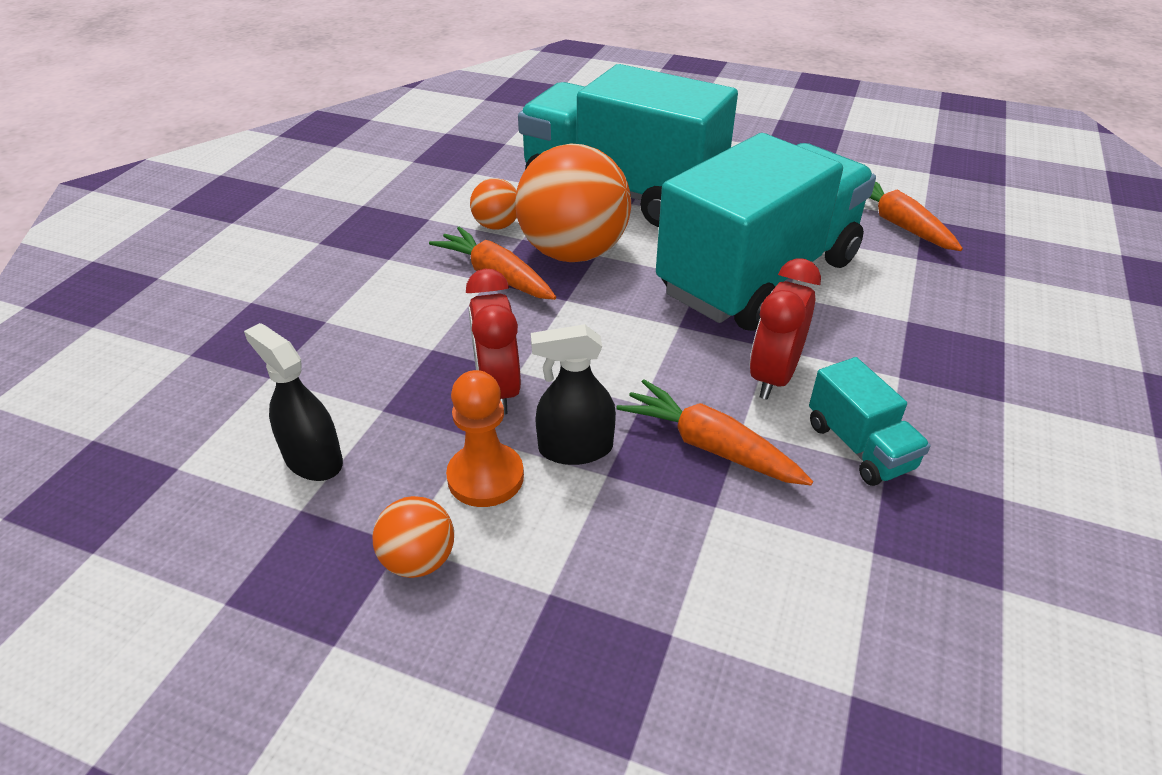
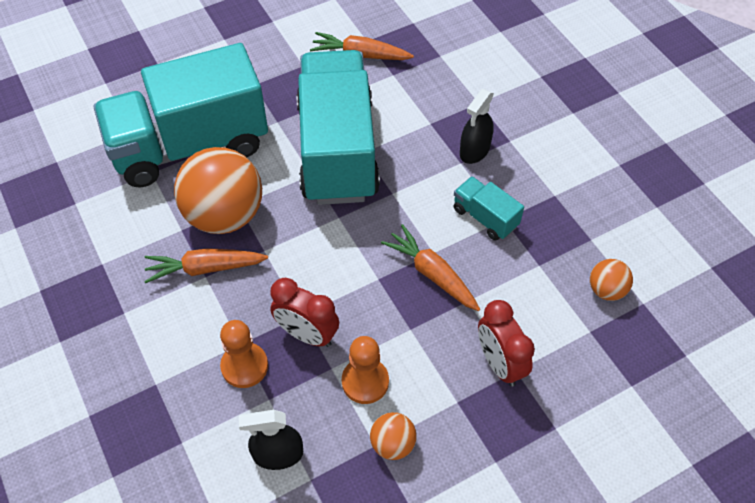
camera: 50 degrees left, 15 degrees up
orange ball [470,178,517,230] -> orange ball moved to [590,259,633,301]
black spray bottle [531,324,616,465] -> black spray bottle moved to [460,89,494,164]
orange carrot [616,379,813,485] -> orange carrot turned 60 degrees clockwise [381,224,480,311]
red clock [750,258,821,400] -> red clock moved to [478,300,535,386]
turquoise truck [809,357,931,486] -> turquoise truck turned 150 degrees counterclockwise [454,176,524,241]
none -> orange pawn [220,320,268,388]

